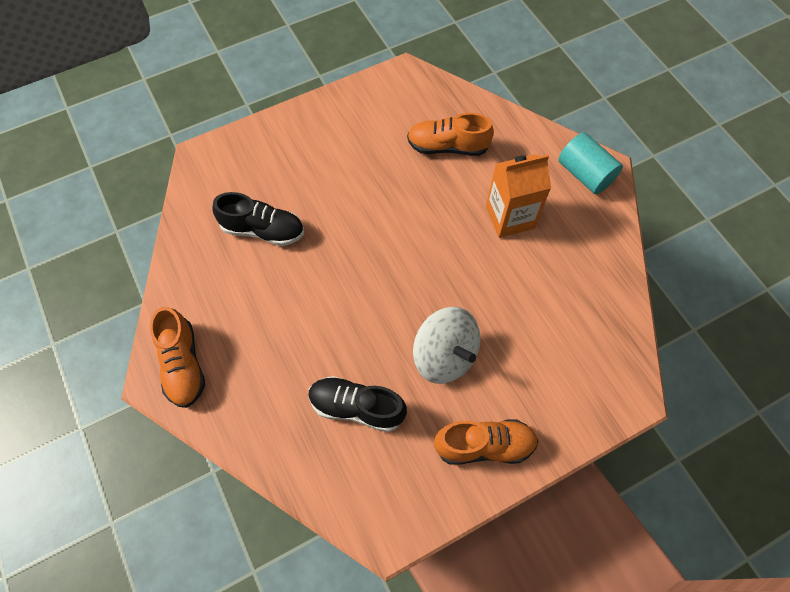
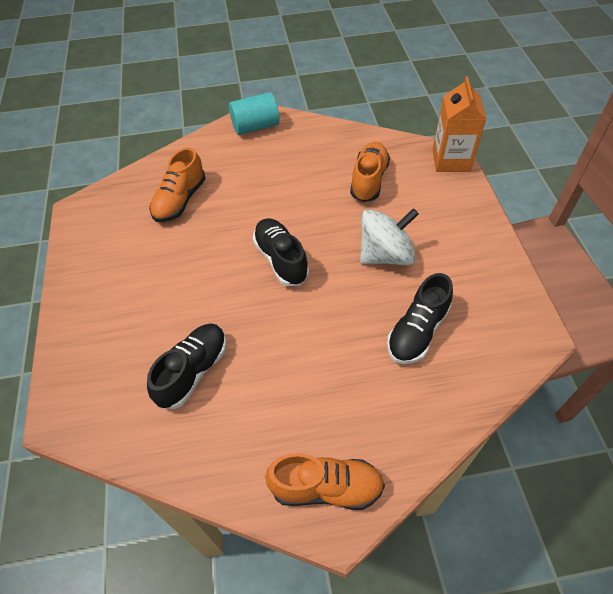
camera: 70 degrees left, 10 degrees down
orange shoe [434,419,538,465] -> orange shoe moved to [350,142,390,202]
orange carton [486,154,551,238] -> orange carton moved to [432,76,486,172]
none -> black shoe [253,218,309,286]

